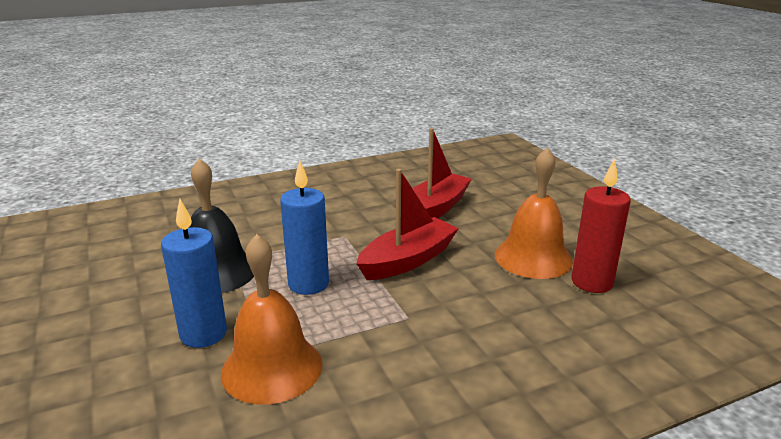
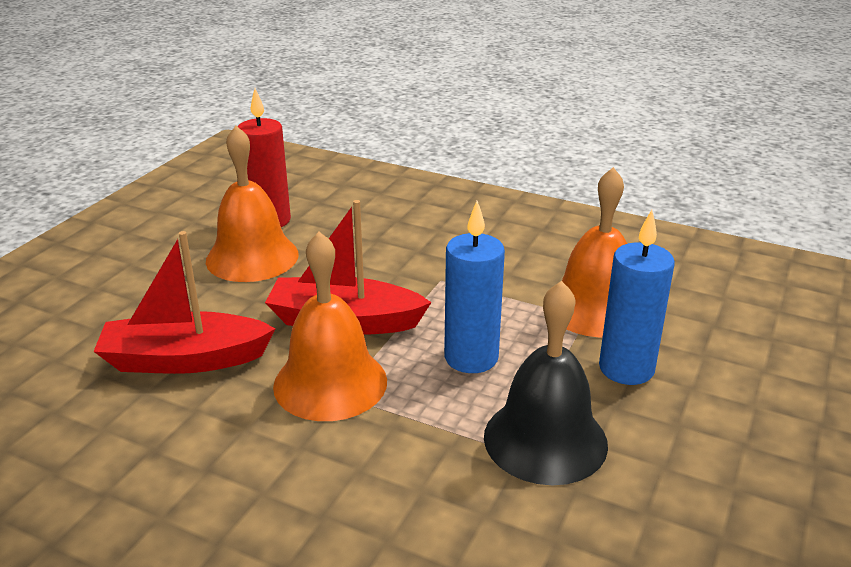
camera: 130 degrees left, 5 degrees up
none -> orange bell [273,232,387,421]

